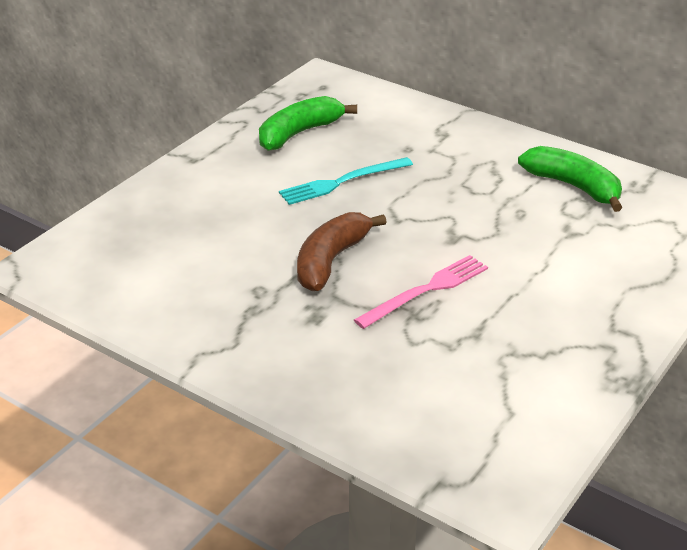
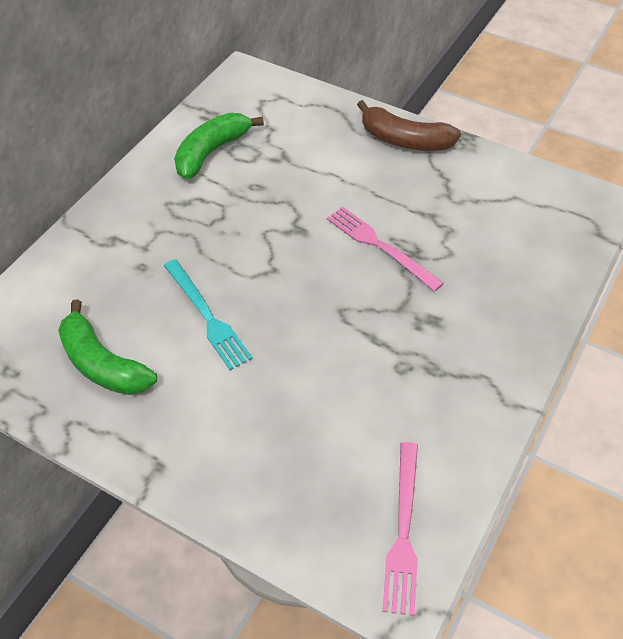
camera: 95 degrees left, 15 degrees up
brown banana [297,212,386,291] -> brown banana moved to [357,100,461,151]
none -> pink fork [383,442,418,616]

